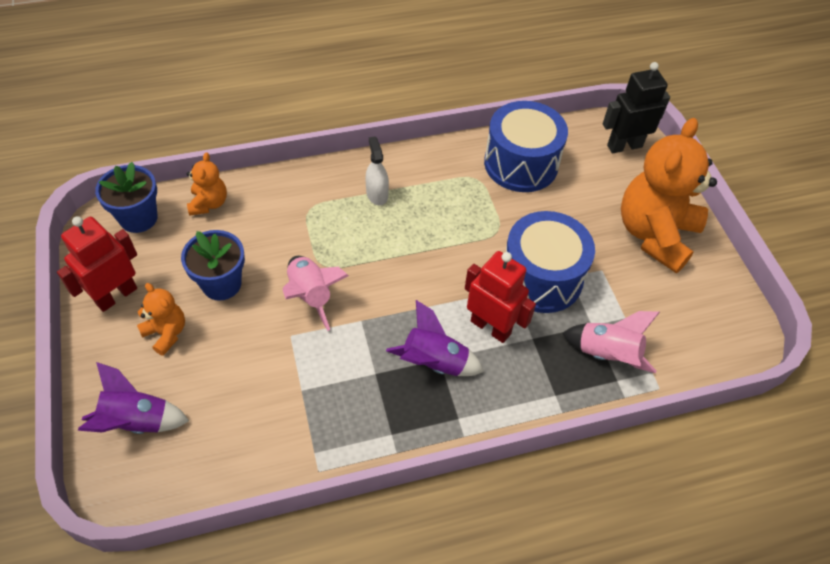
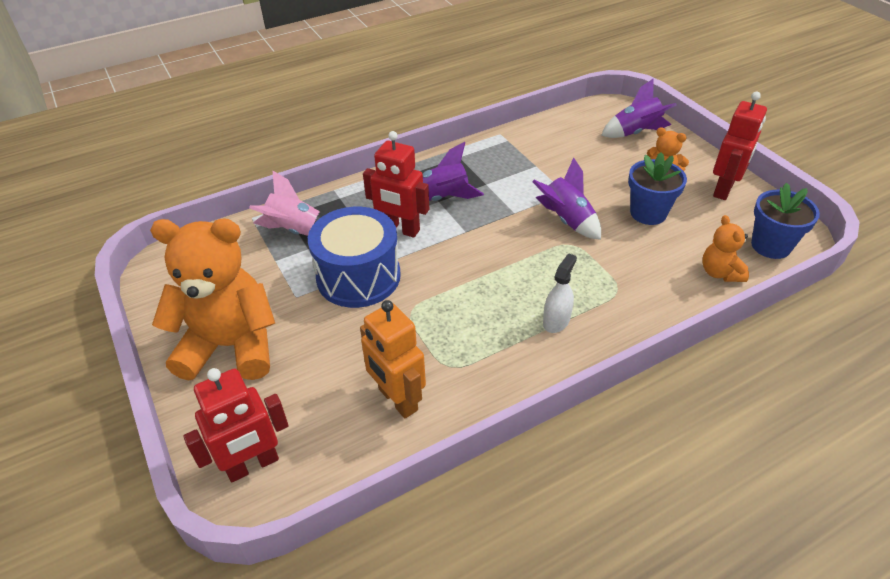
camera: 170 degrees right, 10 degrees down
pink rocket [283,256,349,331] -> purple rocket [532,157,601,240]
white spray bottle [366,136,389,206] -> white spray bottle turned 120 degrees counterclockwise [543,253,577,333]
blue drum [484,101,568,192] -> orange robot [360,300,426,418]
black robot [603,62,670,153] -> red robot [183,368,289,482]
orange teddy bear [621,118,717,273] -> orange teddy bear turned 105 degrees counterclockwise [150,218,275,380]

